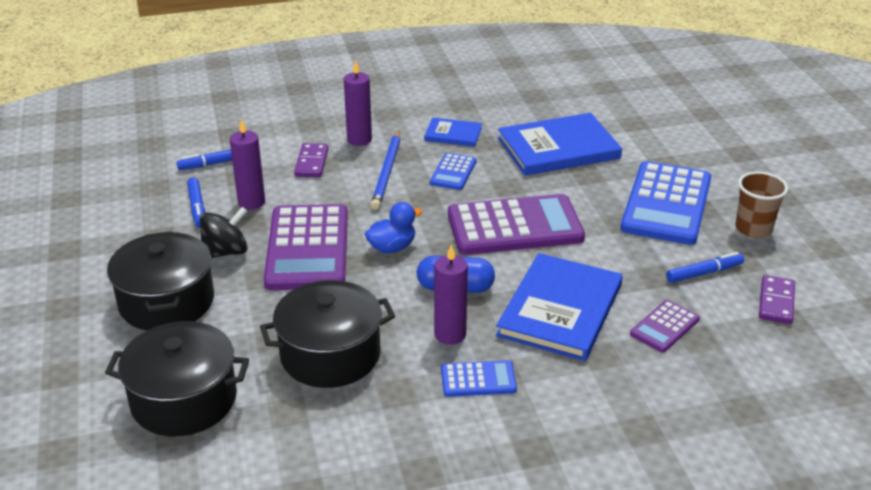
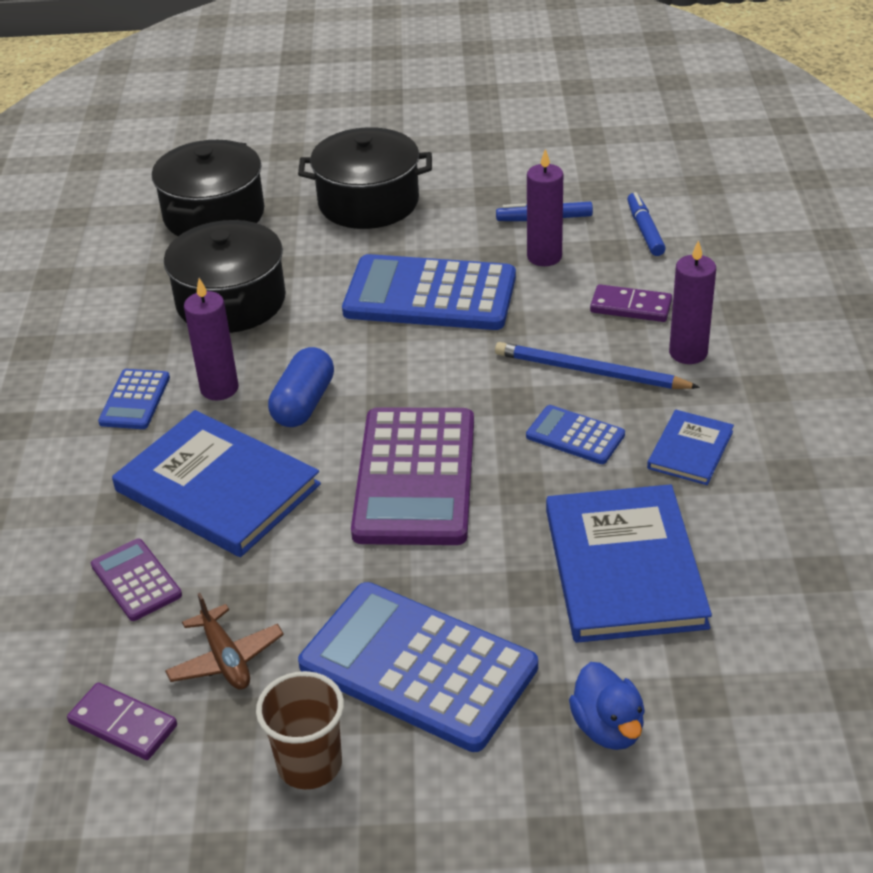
camera: 105 degrees right, 5 degrees up
black spinning top [200,207,247,258] -> none
purple calculator [264,204,348,290] -> blue calculator [342,254,516,330]
blue duck [365,202,422,253] -> blue duck moved to [569,662,645,750]
blue marker [666,252,744,283] -> brown plane [165,593,284,690]

